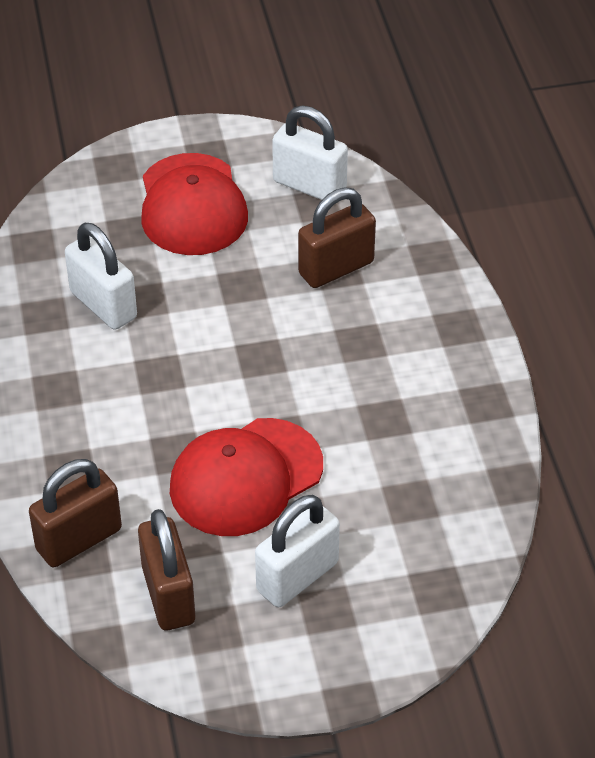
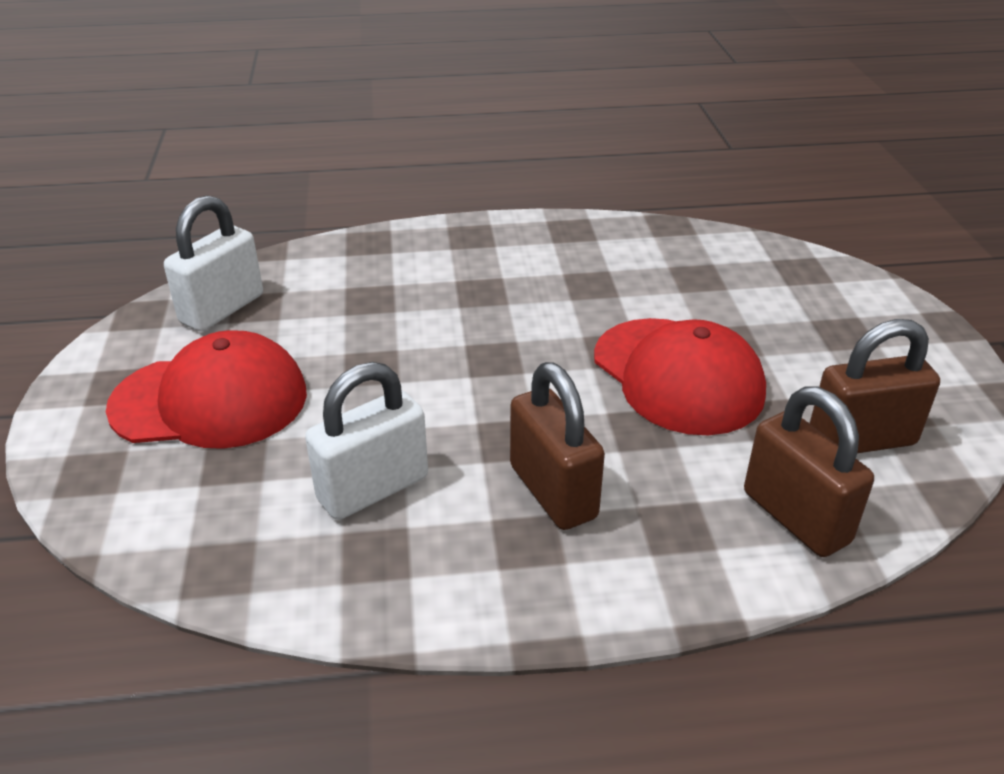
camera: 85 degrees left, 10 degrees down
white padlock [255,495,340,607] -> none
brown padlock [298,187,376,288] -> brown padlock moved to [510,362,605,530]

